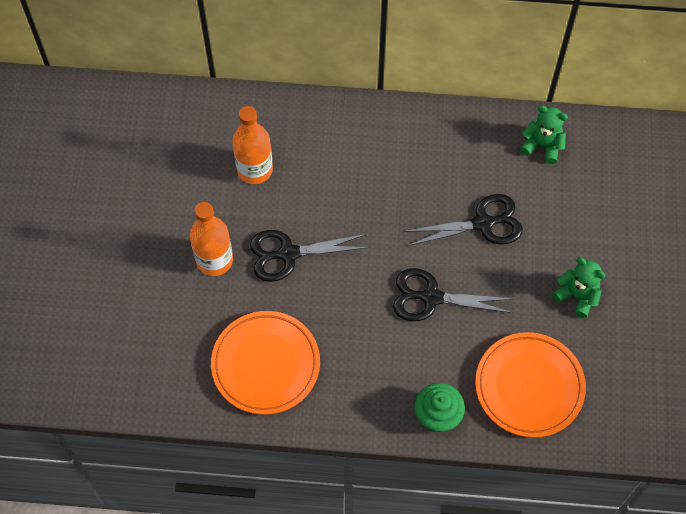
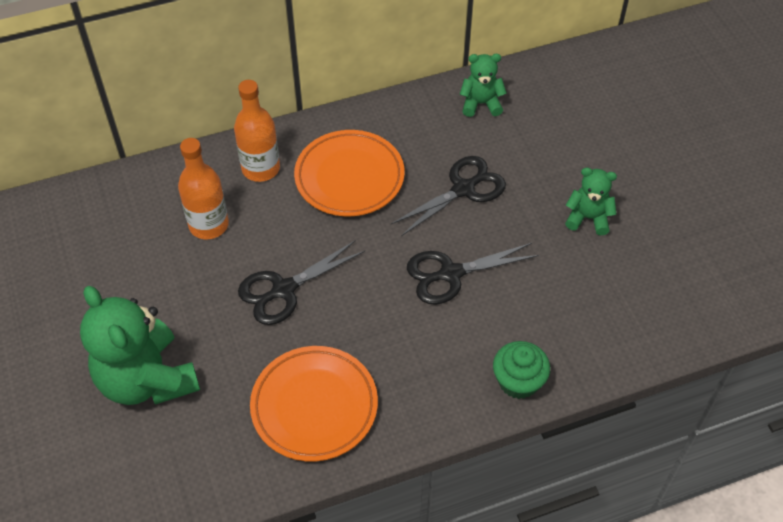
camera: 25 degrees left, 10 degrees down
orange bottle [190,202,233,276] -> orange bottle moved to [234,80,280,182]
orange plate [475,332,586,438] -> orange plate moved to [294,130,405,216]
none -> green teddy bear [80,286,200,405]

